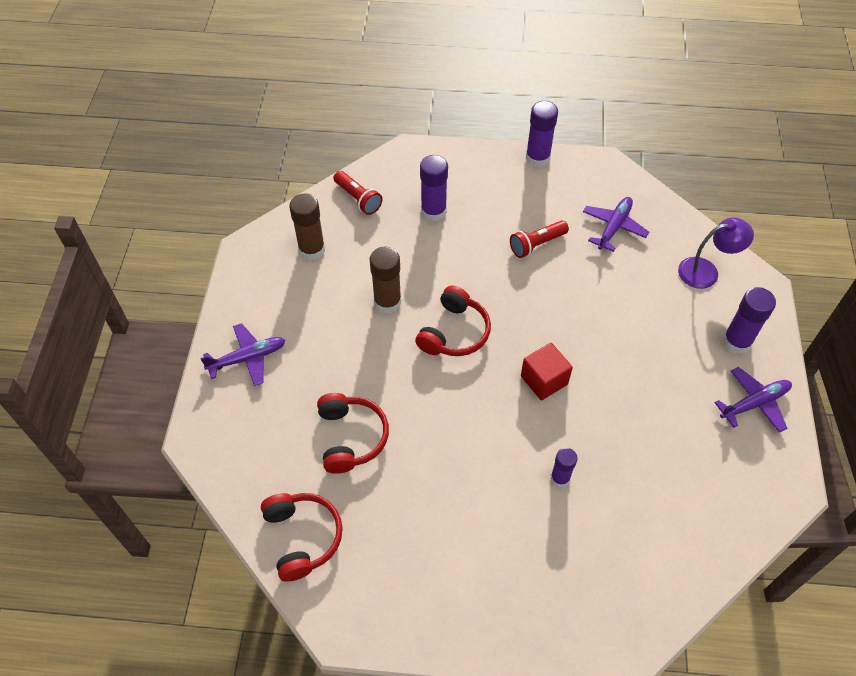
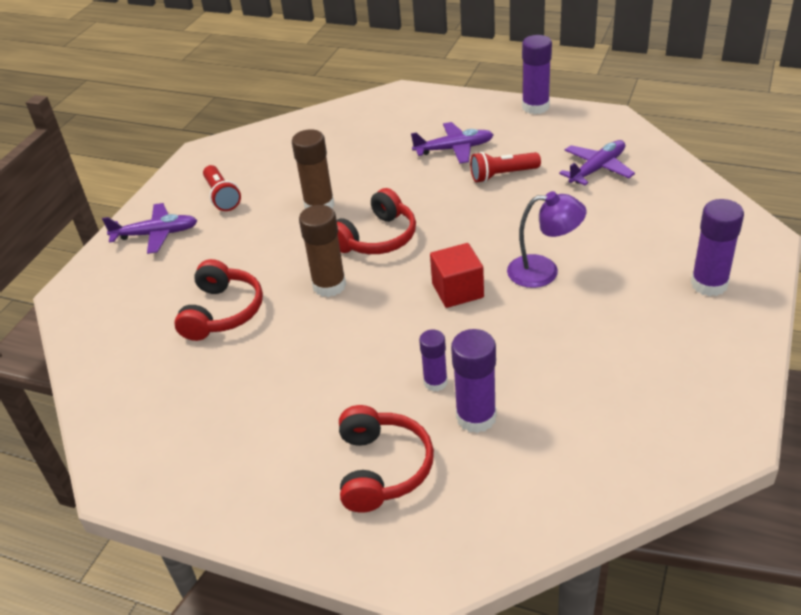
camera: 20 degrees right, 15 degrees down
red headphones [261,493,343,582] -> red headphones moved to [339,405,434,513]
brown glue stick [289,193,325,260] -> brown glue stick moved to [299,205,346,297]
red flashlight [334,171,382,215] -> red flashlight moved to [203,165,241,211]
purple glue stick [420,155,448,221] -> purple glue stick moved to [451,329,496,433]
purple lamp [678,217,754,289] -> purple lamp moved to [507,191,586,288]
purple plane [715,367,792,433] -> purple plane moved to [411,122,494,164]

